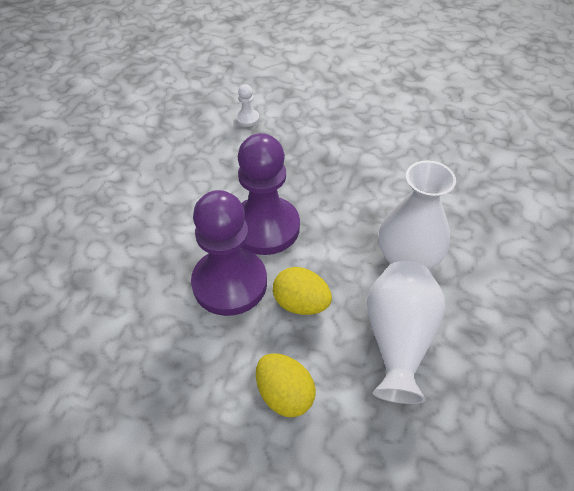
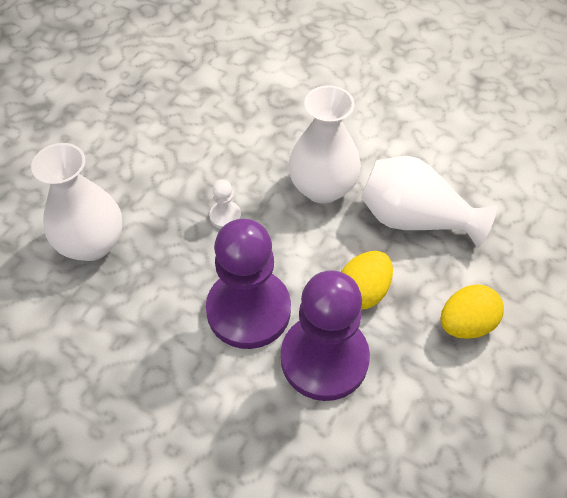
camera: 80 degrees left, 5 degrees up
white pawn [236,84,260,127] -> white pawn moved to [209,180,241,229]
none -> white vase [31,143,123,261]

